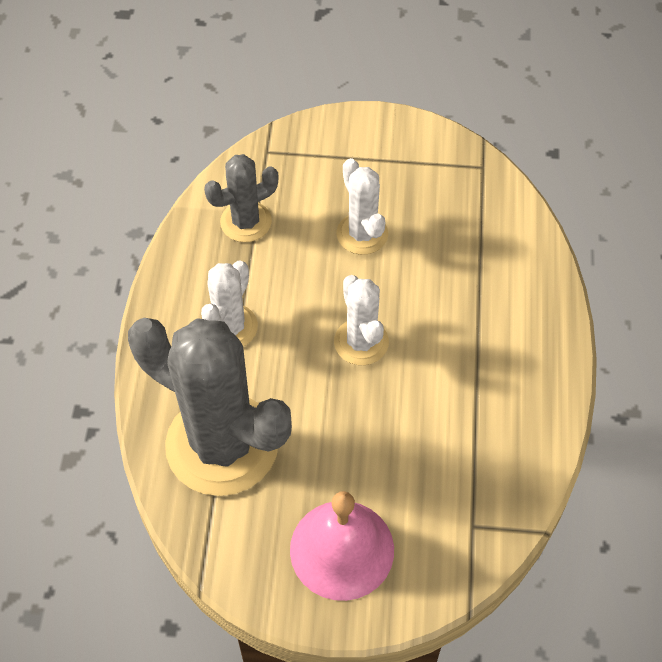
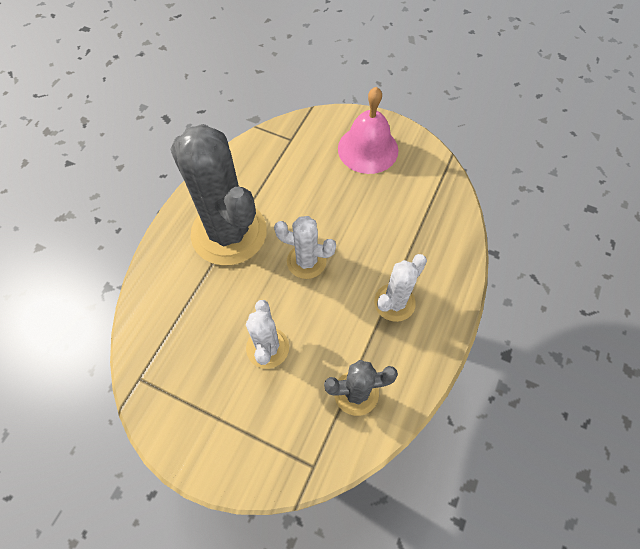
camera: 160 degrees left, 5 degrees up
grey cactus [128,318,292,496] -> grey cactus moved to [170,124,267,265]
white cactus [334,275,389,365] -> white cactus turned 75 degrees counterclockwise [274,216,336,279]

